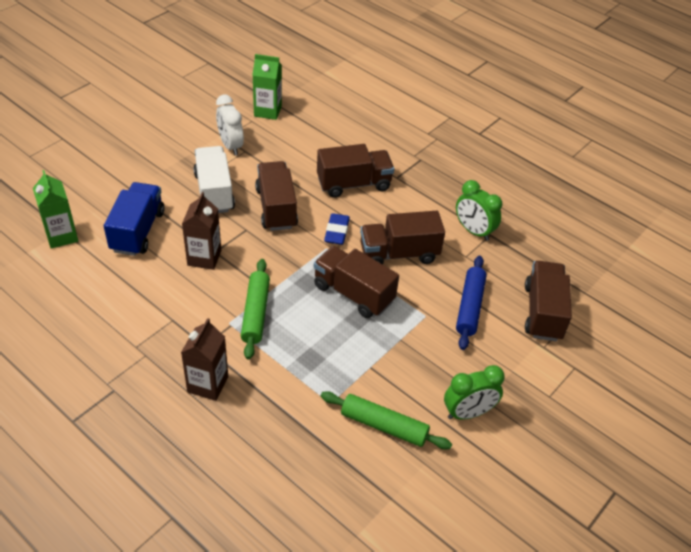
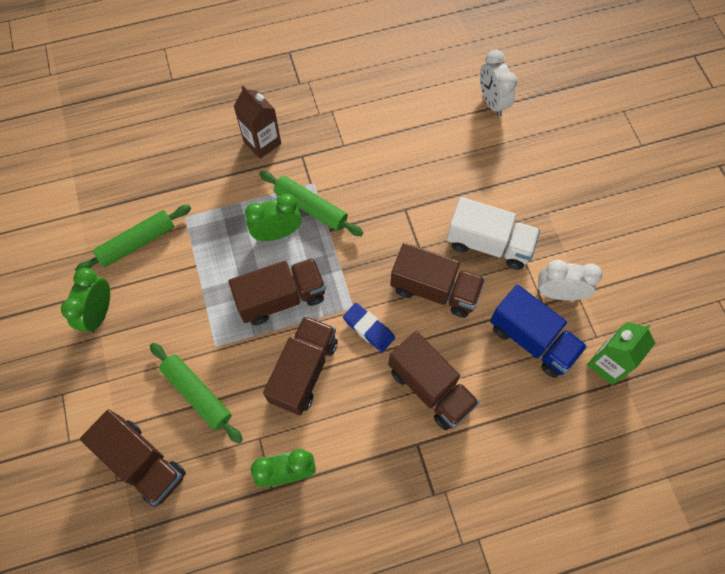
camera: 125 degrees right, 20 degrees up
green carton [33,170,78,249] -> white clock [480,49,517,116]
blue truck [104,182,165,256] -> blue truck moved to [490,285,587,378]
brown carton [182,192,221,270] -> none
brown truck [317,144,394,198] -> brown truck turned 60 degrees counterclockwise [388,331,480,430]
blue rolling pin [456,256,487,350] -> green rolling pin [150,343,243,444]
none -> green clock [245,194,301,241]

